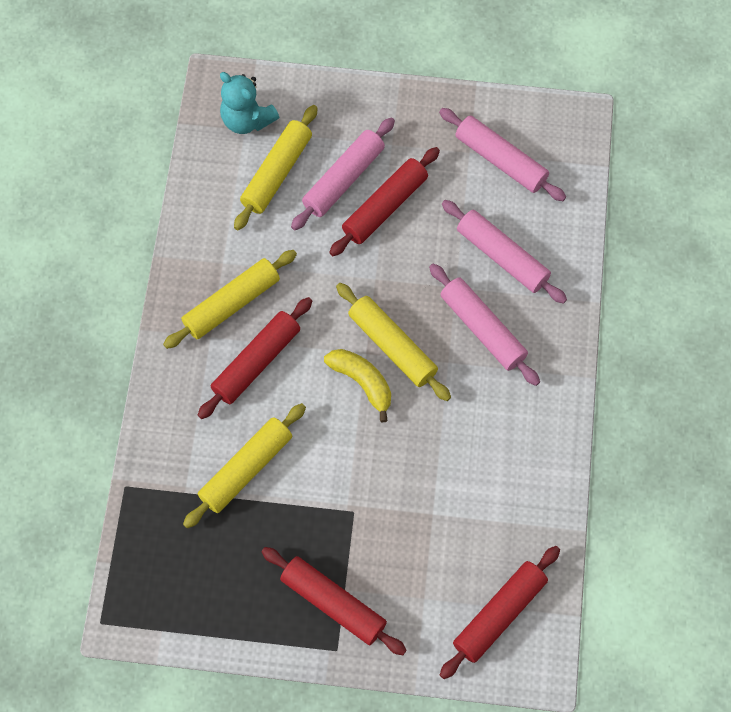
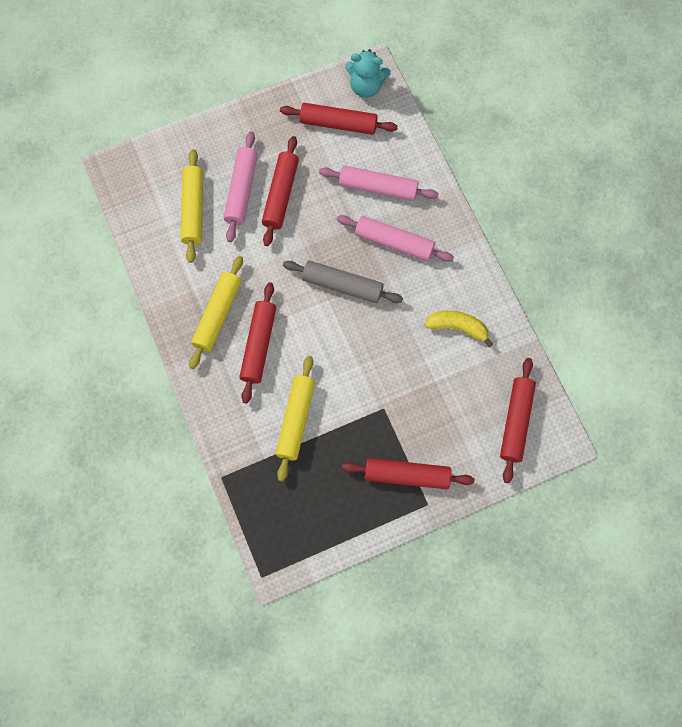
camera: 30 degrees left, 5 degrees up
turquoise teddy bear [220,72,279,134] -> turquoise teddy bear moved to [345,49,391,98]
yellow banana [324,349,391,422] -> yellow banana moved to [425,311,493,347]
yellow rolling pin [336,283,451,401] -> grey rolling pin [283,260,403,303]
pink rolling pin [439,108,566,201] -> red rolling pin [280,103,398,135]

